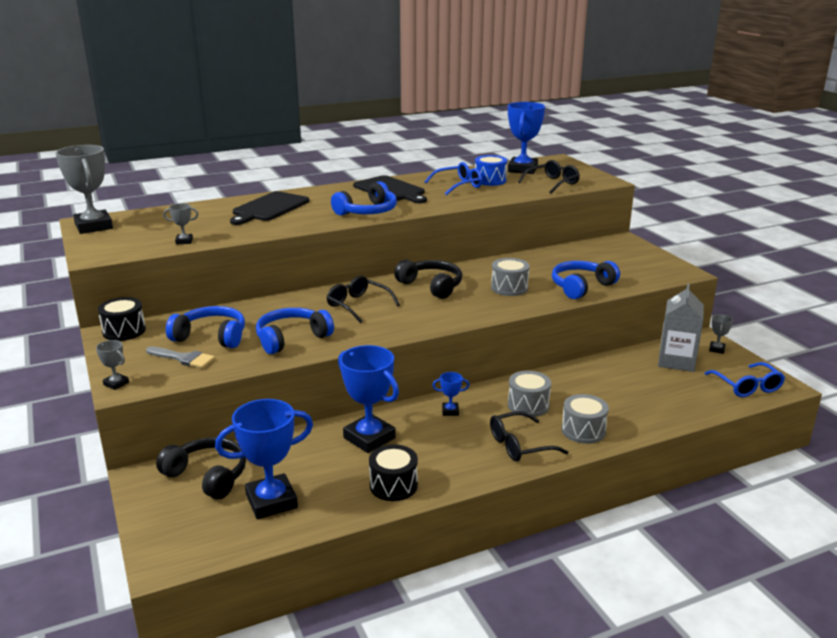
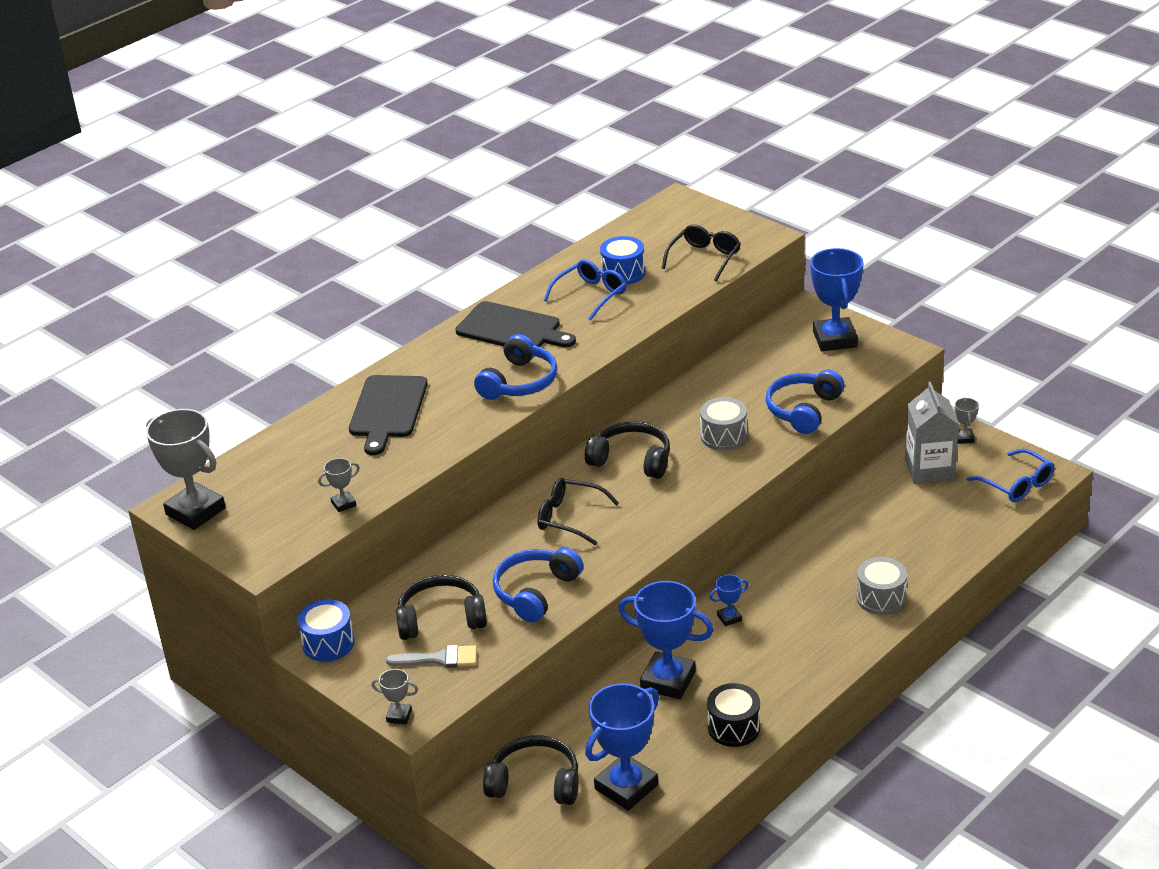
camera: 20 degrees left, 10 degrees up
black drum [98,297,146,341] -> blue drum [297,599,355,662]
blue headphones [166,306,245,348] -> black headphones [396,575,487,640]
black glasses [490,411,568,462] -> none
blue trophy [508,102,545,174] -> blue trophy moved to [810,248,864,351]
grey drum [508,371,551,417] -> none

